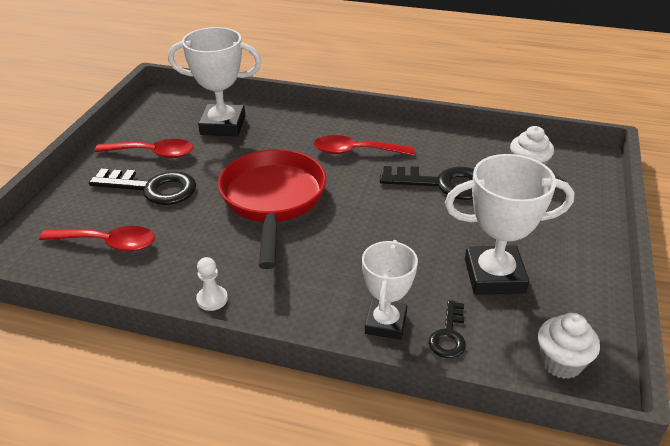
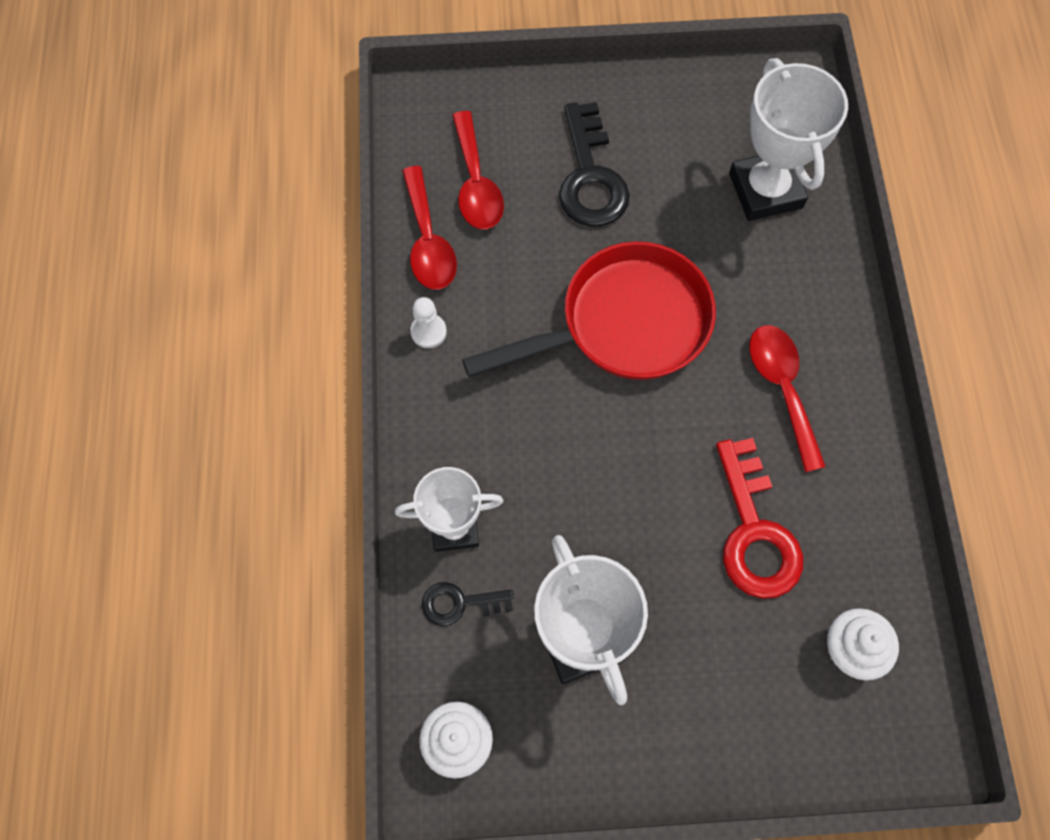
camera: 70 degrees right, 30 degrees up
red spoon [94,139,194,158] -> red spoon moved to [402,166,457,290]
black key [380,166,474,200] -> red key [716,438,803,599]

